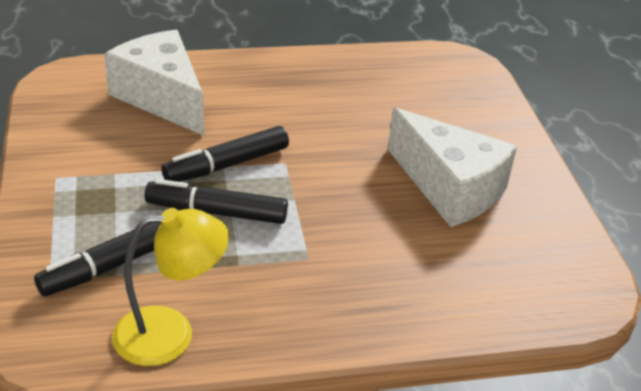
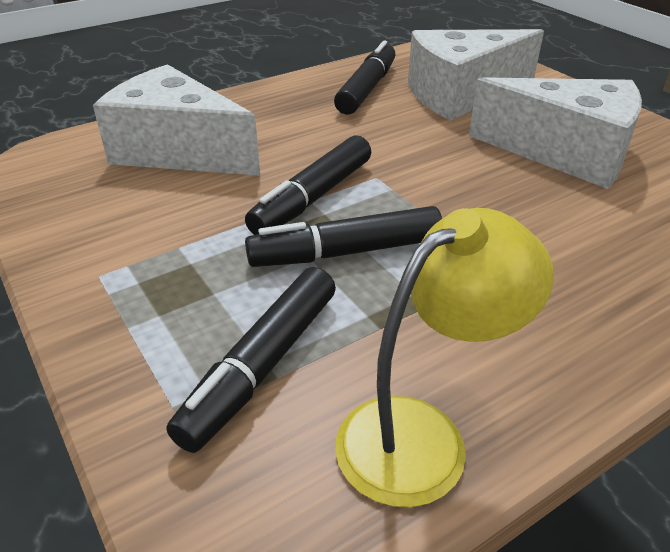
camera: 20 degrees left, 0 degrees up
none -> black marker [334,41,396,115]
none -> white cheese [408,29,544,120]

